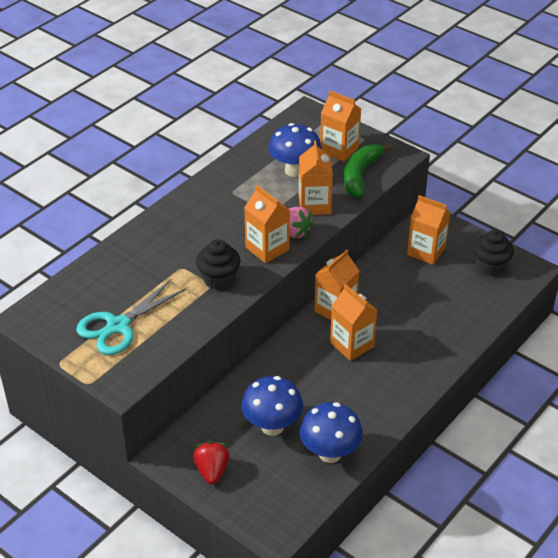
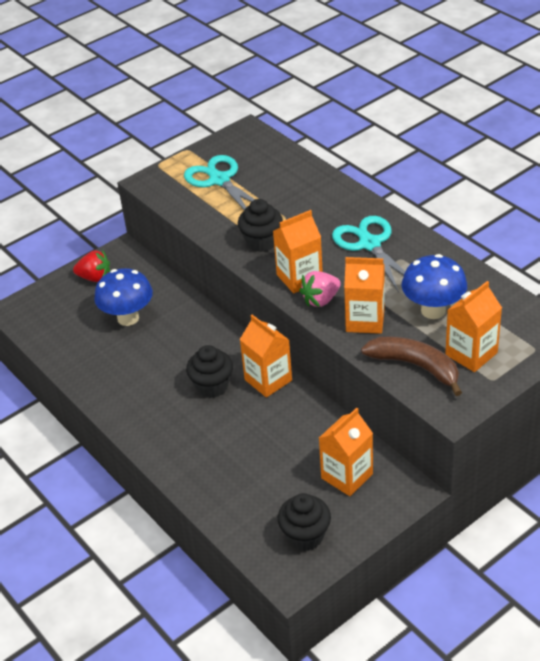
camera: 105 degrees right, 0 degrees up
blue mushroom [300,402,363,463] -> none
orange carton [330,284,377,361] -> black cupcake [186,345,233,398]
green banana [344,144,393,197] -> brown banana [361,336,462,396]
none -> turquoise scissors [332,216,405,293]

